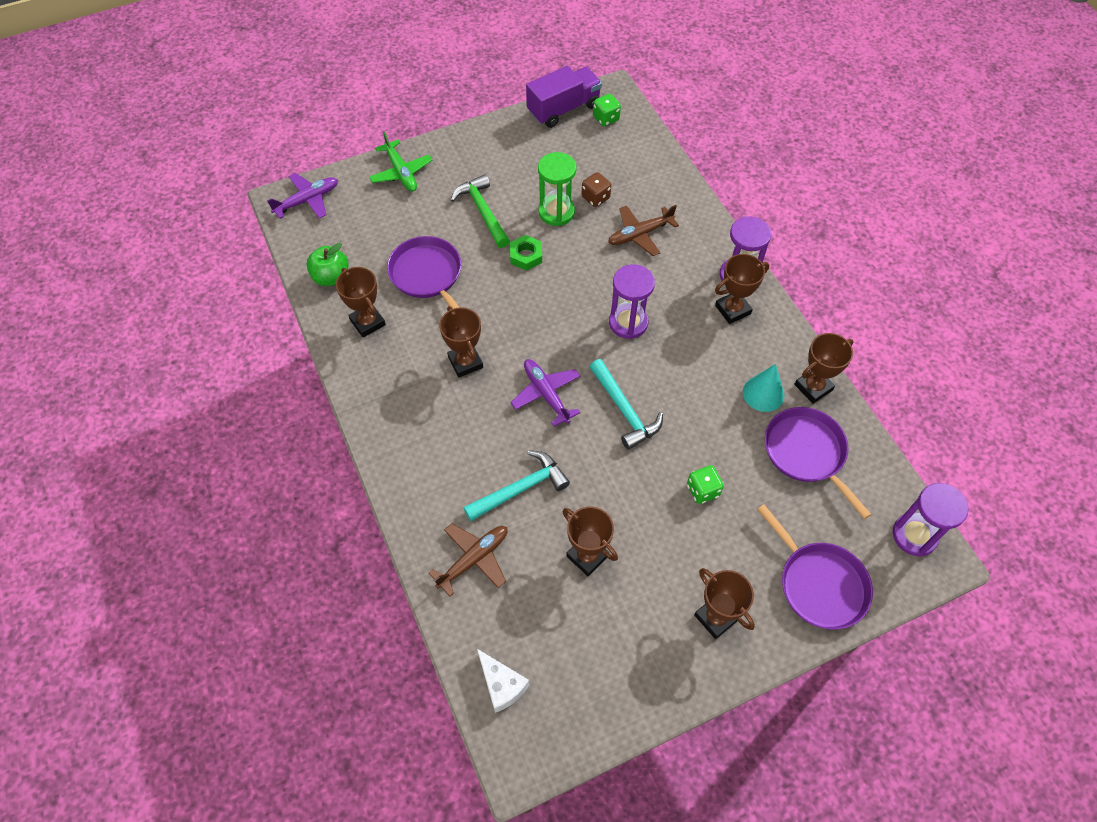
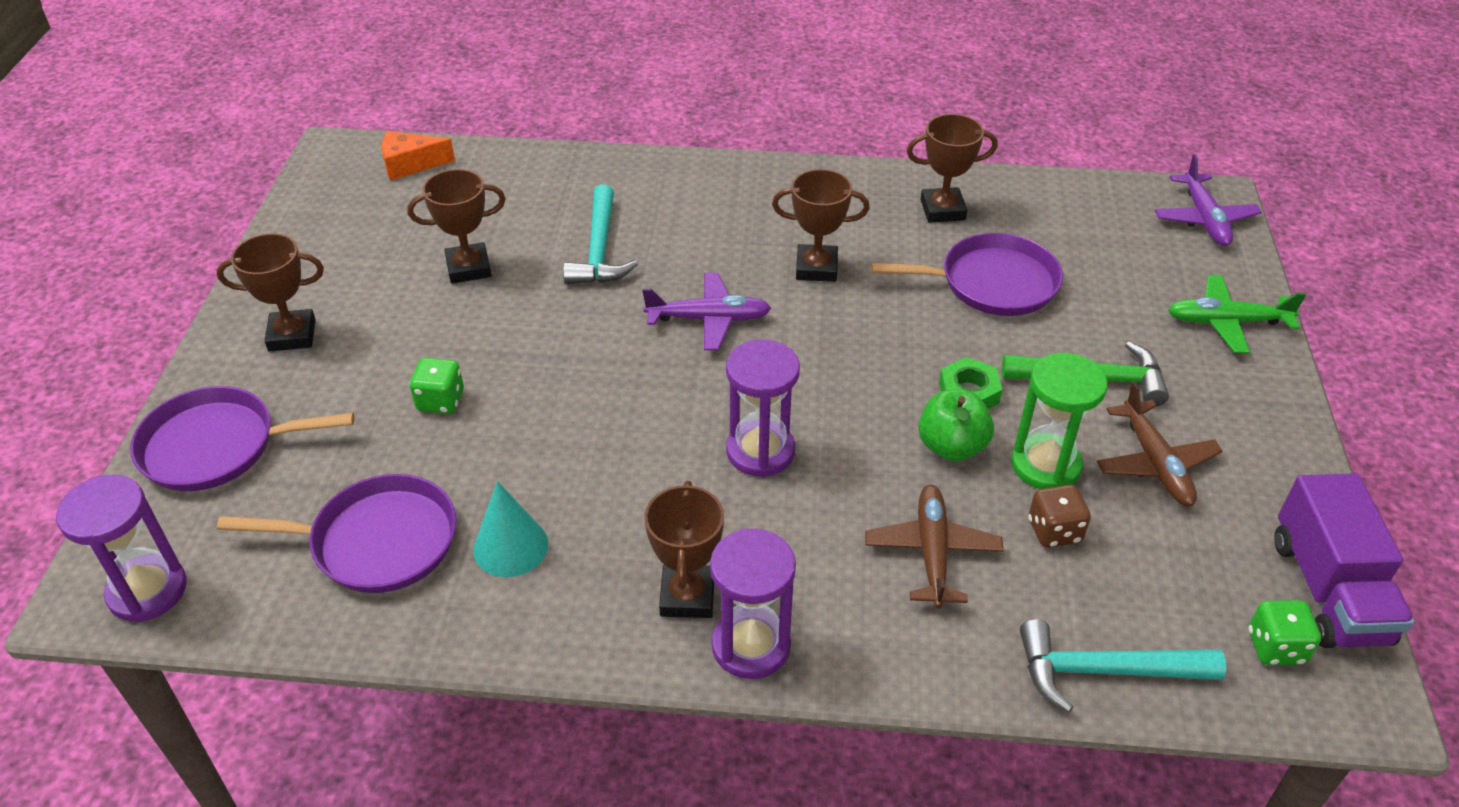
camera: 120 degrees right, 15 degrees down
green apple [306,243,349,286] -> green apple moved to [918,389,994,461]
brown plane [428,523,508,597] -> brown plane moved to [1097,382,1223,506]
white cheese [477,649,529,713] -> orange cheese [381,131,455,180]
turquoise hammer [590,359,663,450] -> turquoise hammer moved to [1020,619,1226,713]
brown trophy [794,333,854,404] -> none

